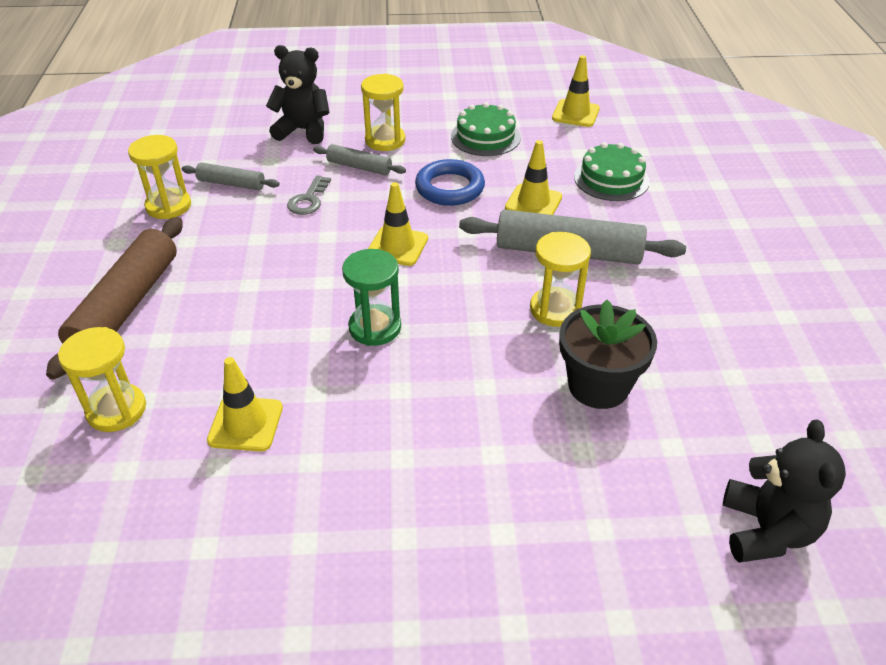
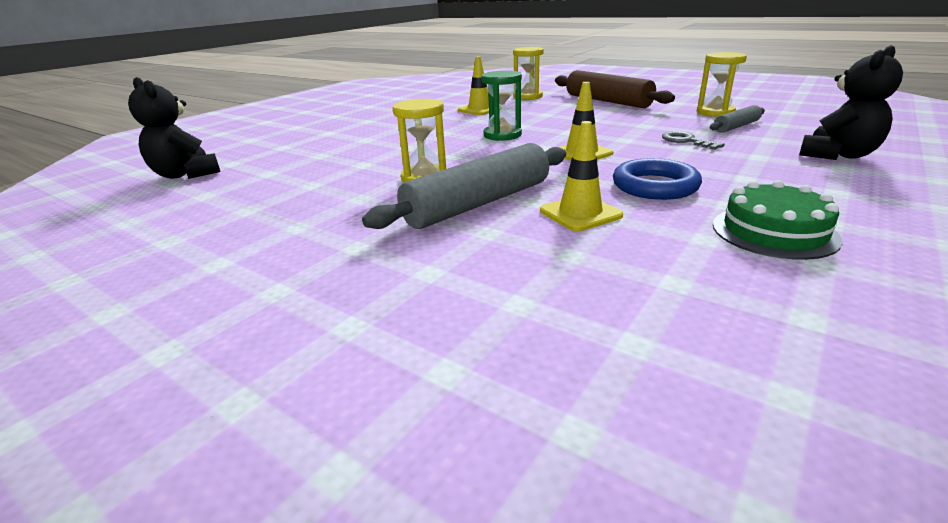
camera: 130 degrees right, 15 degrees down
grey rolling pin [313,144,406,175] -> none
yellow hourglass [361,74,405,151] -> none
yellow traffic cone [552,55,600,127] -> none
black flower pot [559,300,657,409] -> none
green cake [574,142,650,201] -> none

